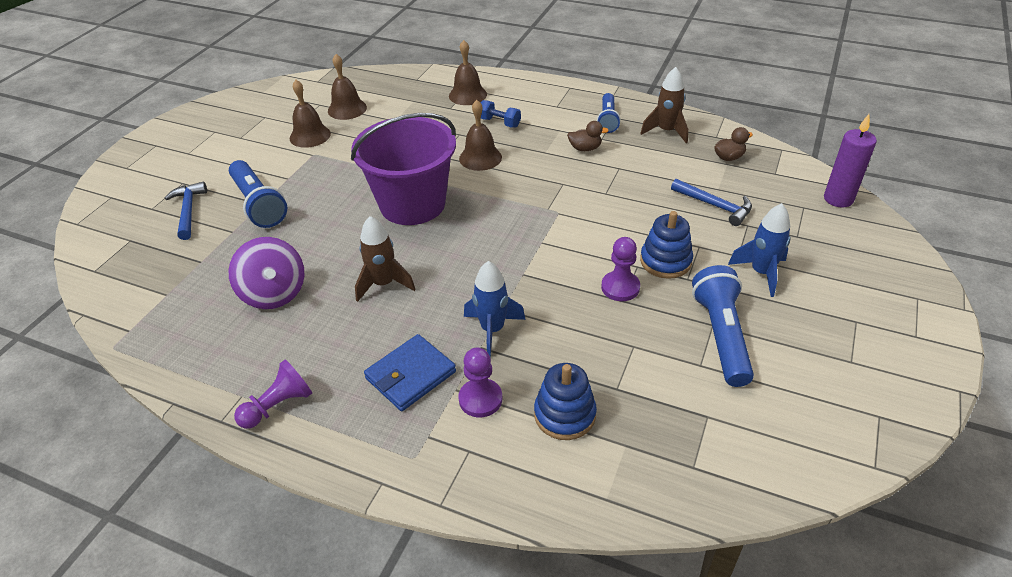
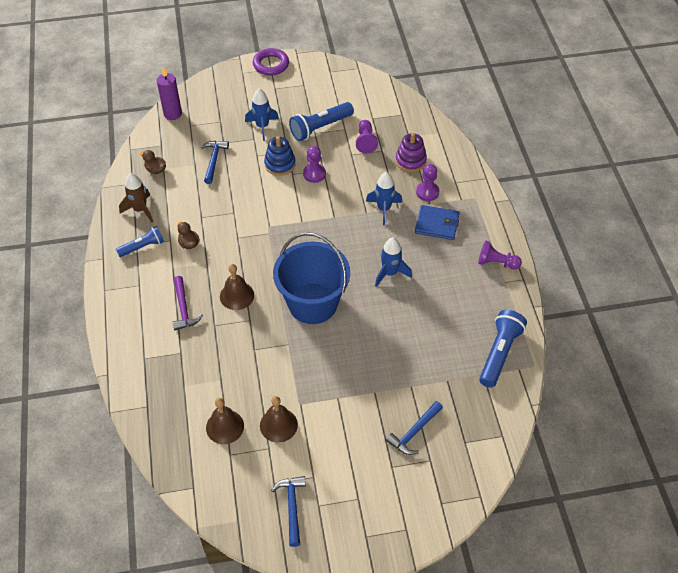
camera: 125 degrees left, 10 degrees up
purple spinning top [228,237,305,309] -> none
blue flashlight [229,160,287,228] -> blue flashlight moved to [479,310,527,388]
purple bucket [351,113,456,225] -> blue bucket [273,232,350,324]
brown rocket [355,216,415,302] -> blue rocket [375,237,412,287]
brown bell [449,40,487,105] -> none
blue dumbbell [481,100,521,128] -> purple hammer [173,276,203,330]
blue stacking toy [534,363,597,440] -> purple stacking toy [396,133,427,172]
none -> purple ring [253,48,289,75]
none -> blue hammer [271,476,306,547]
none -> purple pawn [356,120,378,153]

